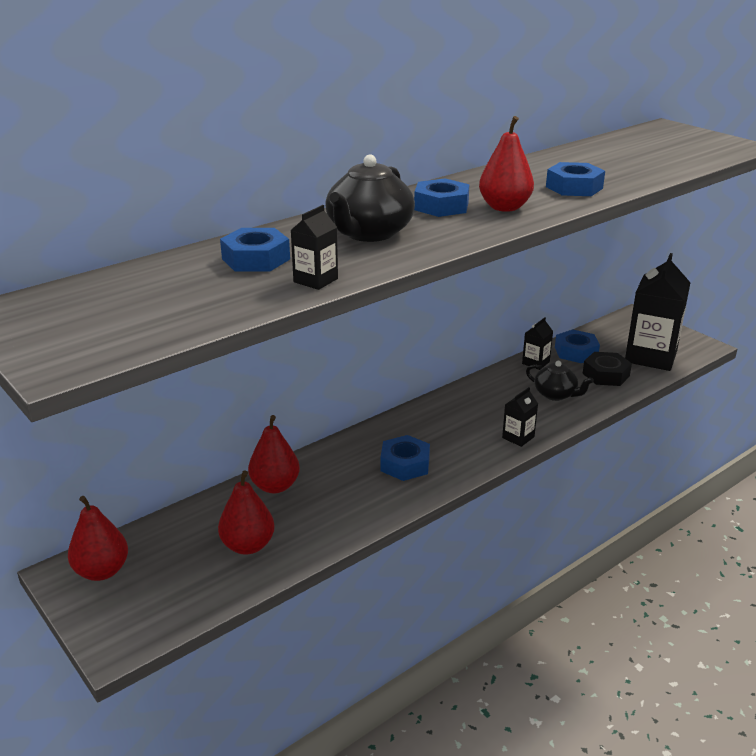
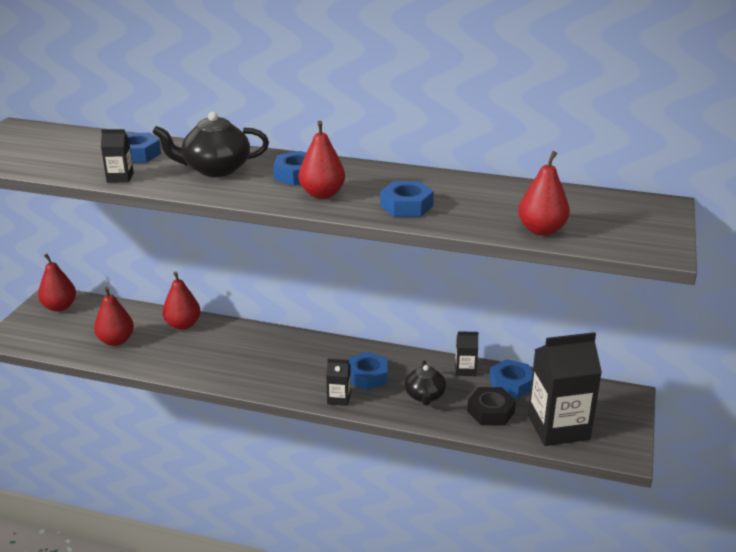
camera: 55 degrees right, 0 degrees up
blue nut [380,435,430,481] -> blue nut moved to [349,352,388,390]
none -> red pear [518,151,570,236]

